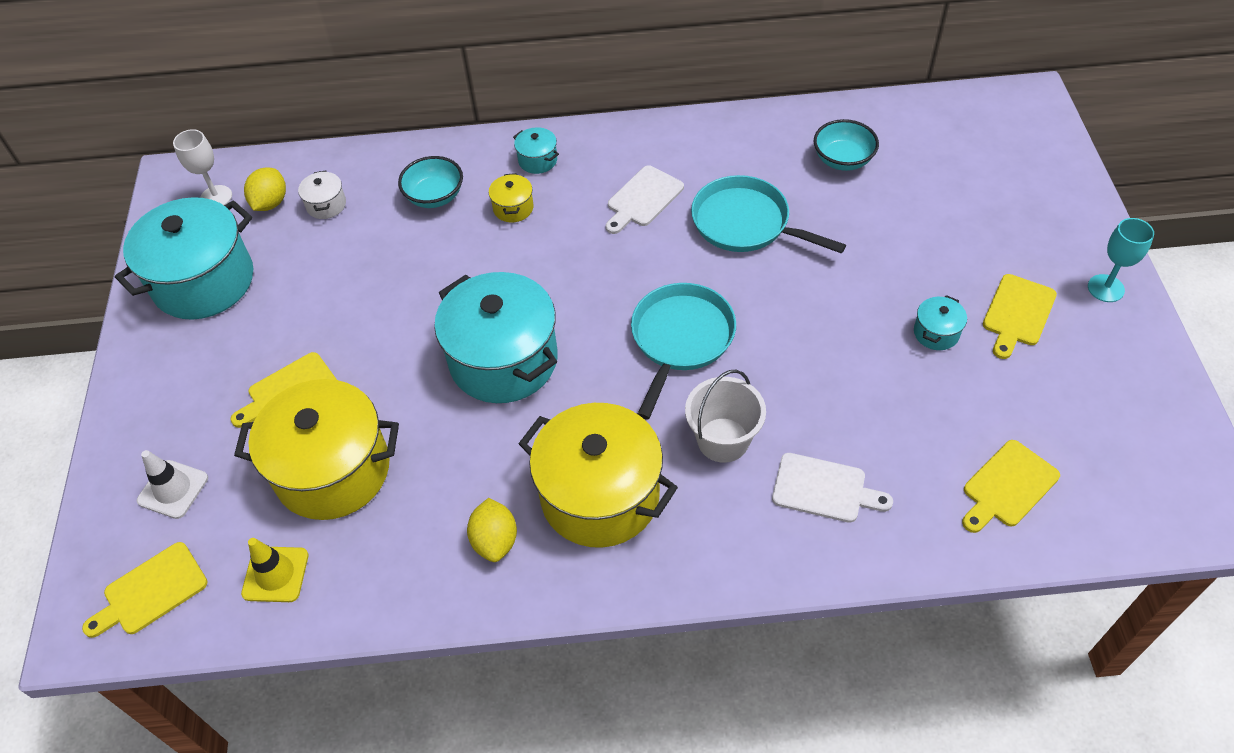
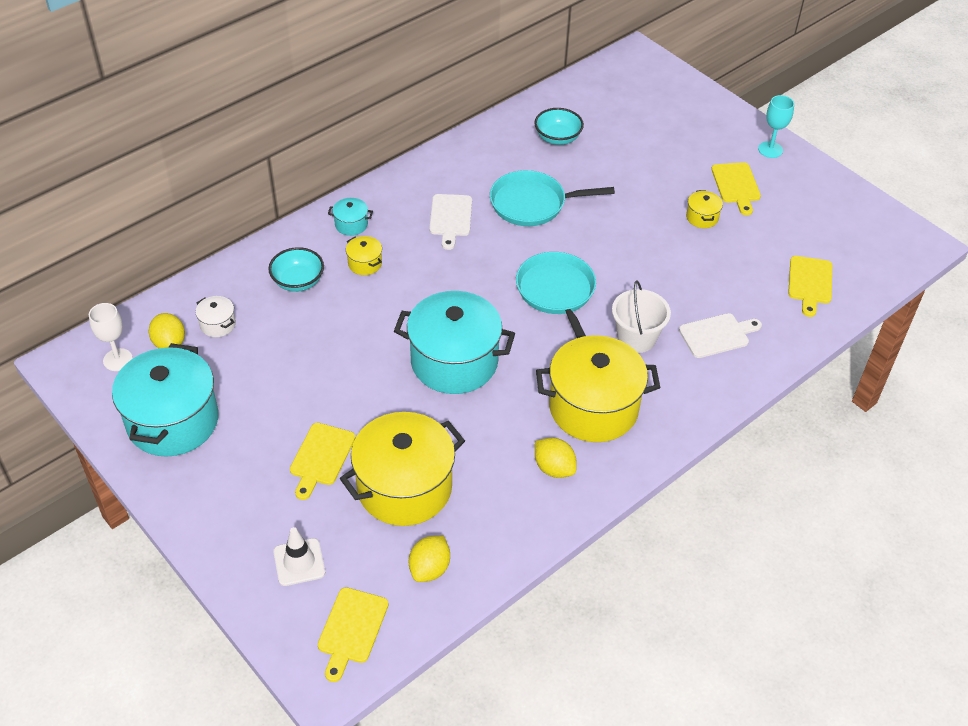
camera: 40 degrees left, 5 degrees down
yellow traffic cone [241,538,308,602] -> yellow lemon [409,536,450,582]
turquoise pot [914,295,967,350] -> yellow pot [686,190,723,228]

